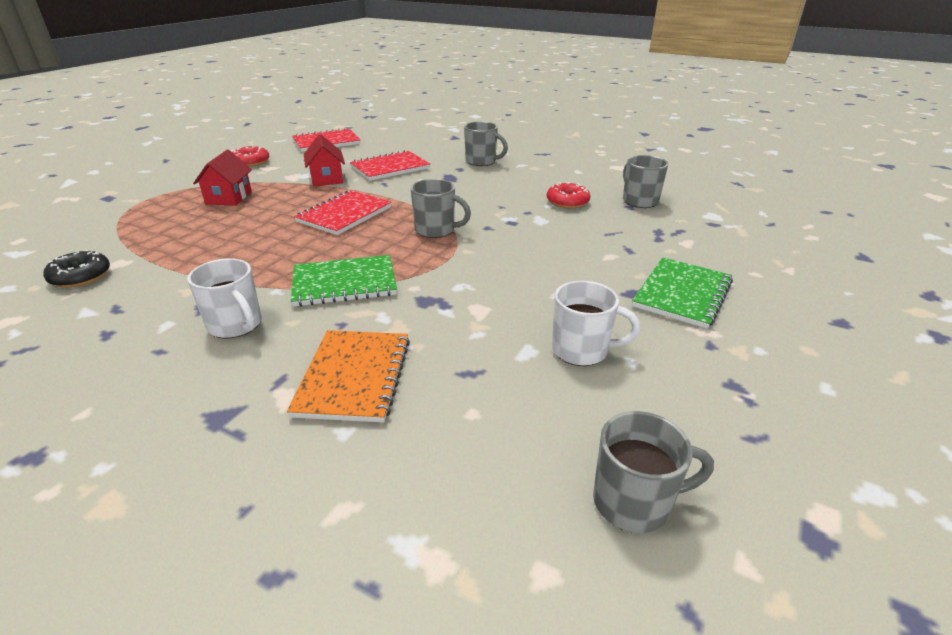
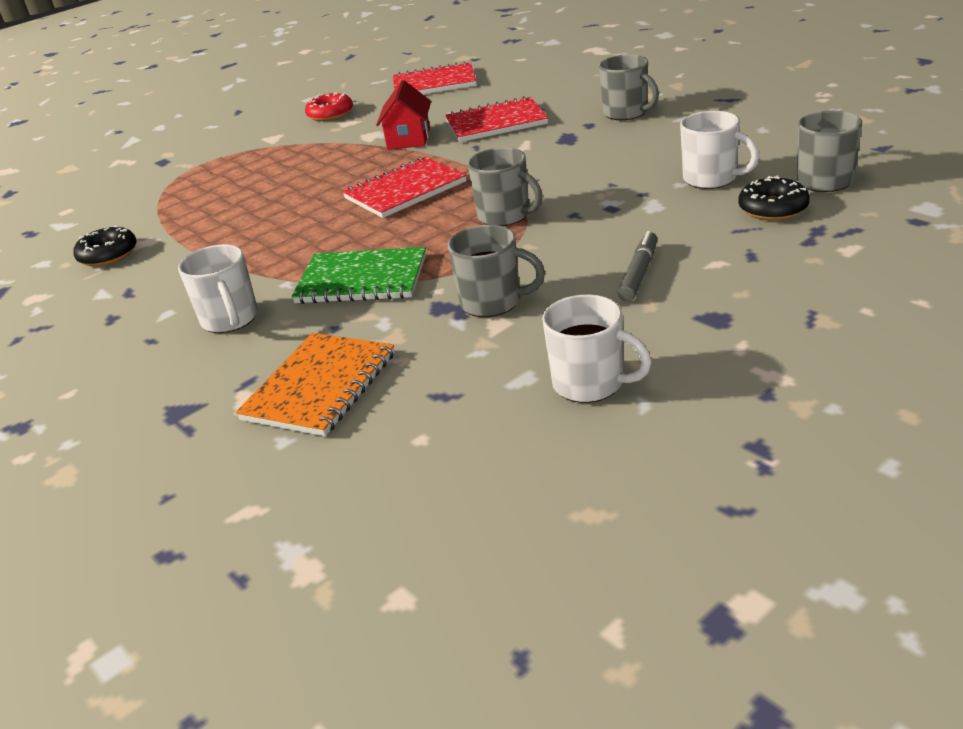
camera: 25 degrees right, 0 degrees up
red house [193,150,252,206] -> none
red donut [547,182,590,208] -> white mug [680,111,760,189]
grey mug [593,411,714,533] -> grey mug moved to [448,225,545,317]
green notebook [632,257,733,329] -> none
none -> grey marker [618,231,657,302]
none -> black donut [738,176,810,221]

